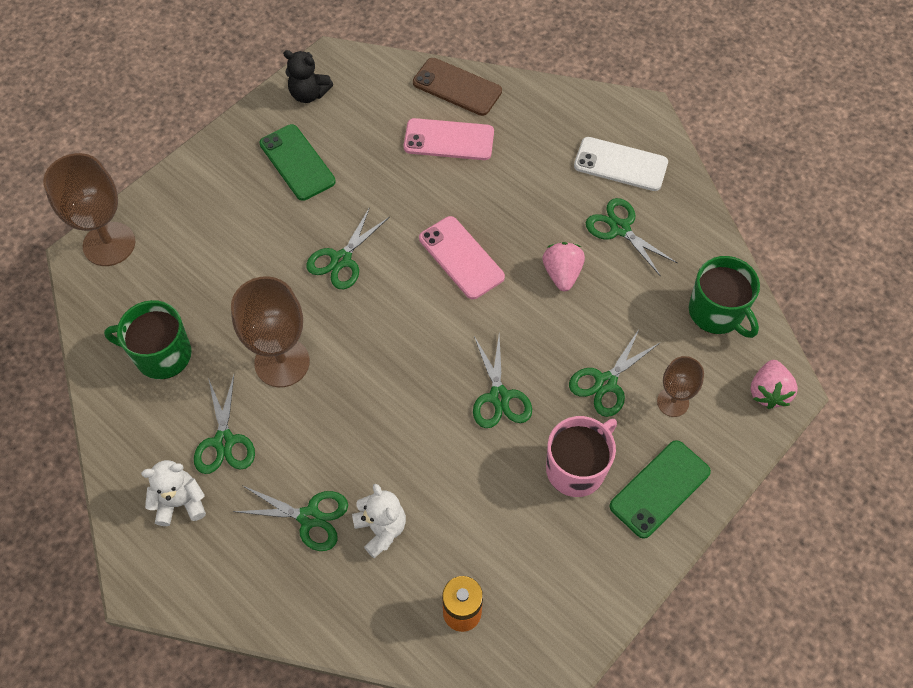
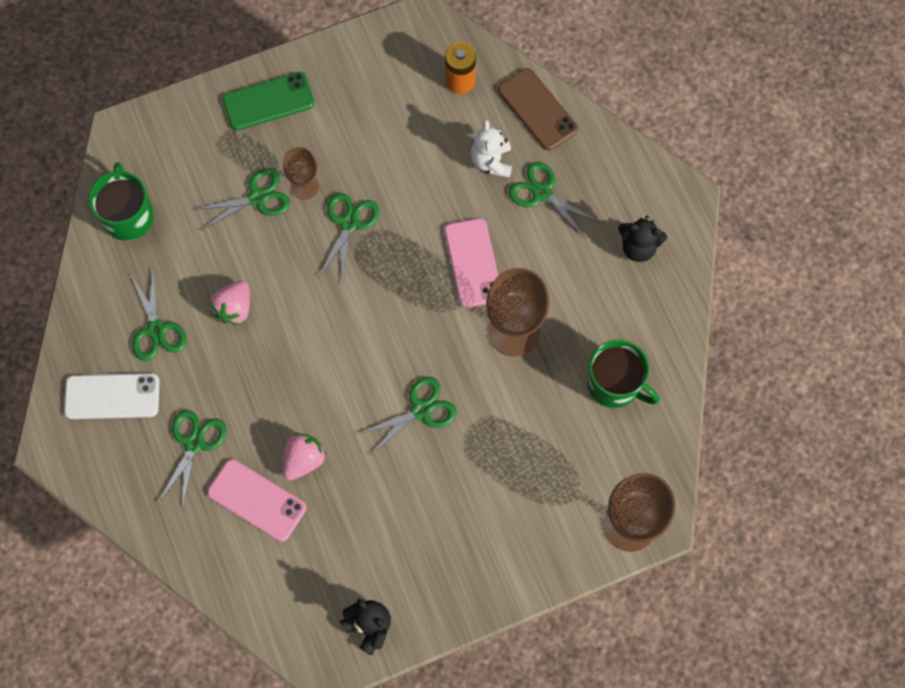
camera: 155 degrees left, 10 degrees up
white teddy bear [141,460,206,526] -> black teddy bear [618,216,667,262]
green scissors [194,375,255,474] -> green scissors moved to [158,410,227,511]
green phone [259,124,336,201] -> none
brown phone [413,58,502,116] -> brown phone moved to [498,68,578,150]
pink phone [419,216,505,299] -> pink phone moved to [444,218,498,308]
pink mug [546,416,617,497] -> none
white phone [574,137,668,191] -> white phone turned 45 degrees counterclockwise [64,373,160,419]
brown goblet [657,356,704,417] -> brown goblet moved to [283,147,319,200]
pink strawberry [751,360,798,409] -> pink strawberry moved to [283,433,326,480]

